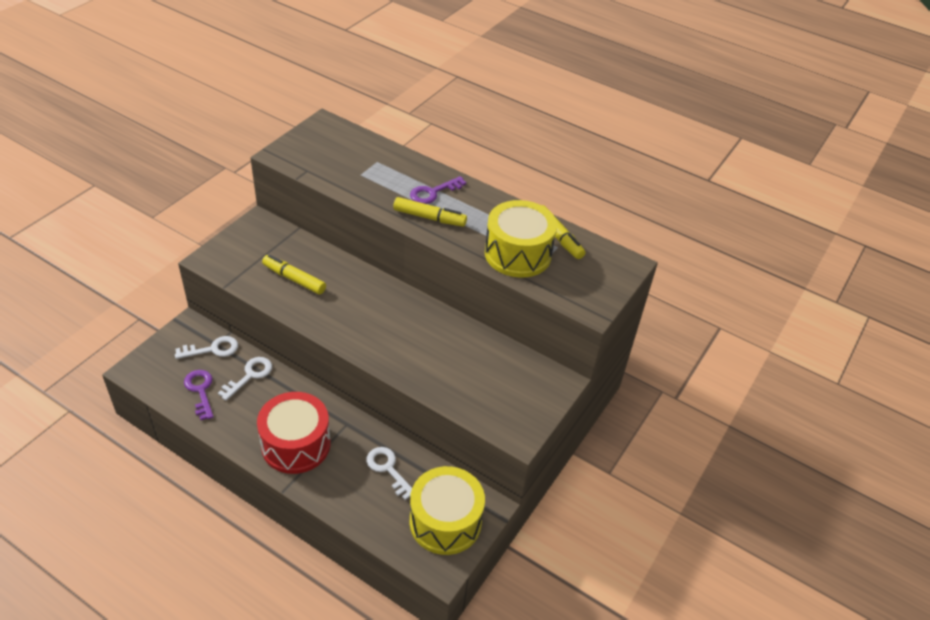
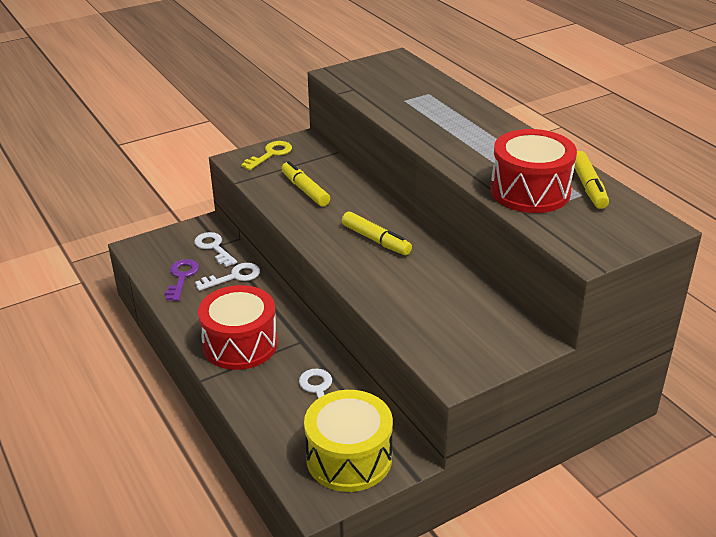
camera: 30 degrees right, 10 degrees down
white key [175,336,238,359] -> white key turned 135 degrees counterclockwise [194,232,237,267]
yellow marker [393,197,467,227] -> yellow marker moved to [342,212,412,255]
purple key [410,176,466,204] -> none
yellow drum [485,200,557,278] -> red drum [491,129,577,213]
none -> yellow key [241,141,292,170]

